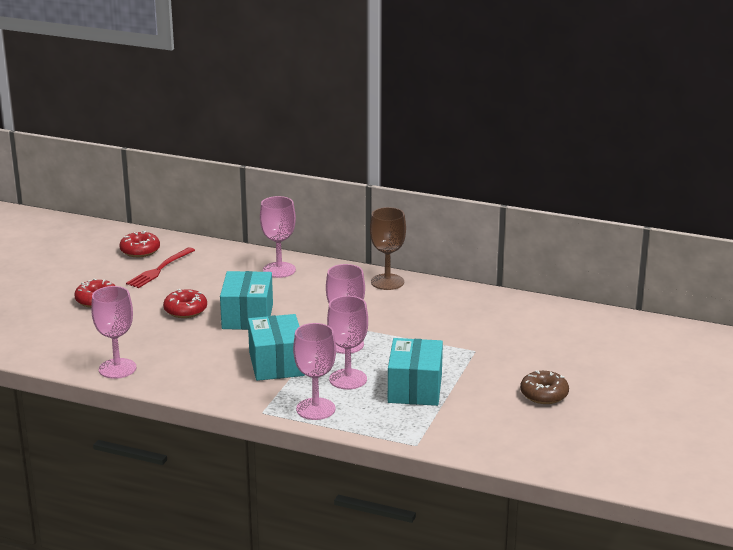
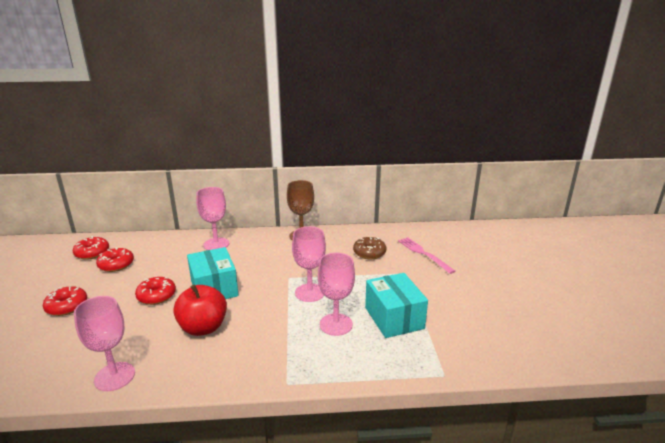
camera: 25 degrees left, 0 degrees up
red fork [126,247,195,288] -> red donut [96,247,134,272]
turquoise box [248,314,305,381] -> none
pink goblet [293,323,336,420] -> none
brown donut [520,371,569,404] -> brown donut moved to [353,237,386,259]
none -> red apple [173,284,227,336]
none -> pink fork [398,237,455,274]

